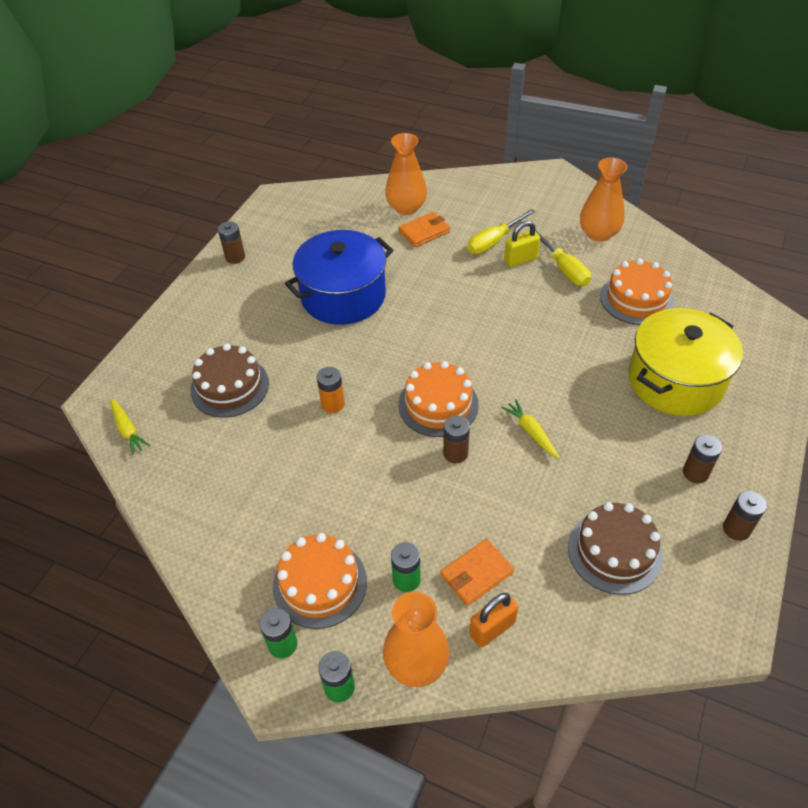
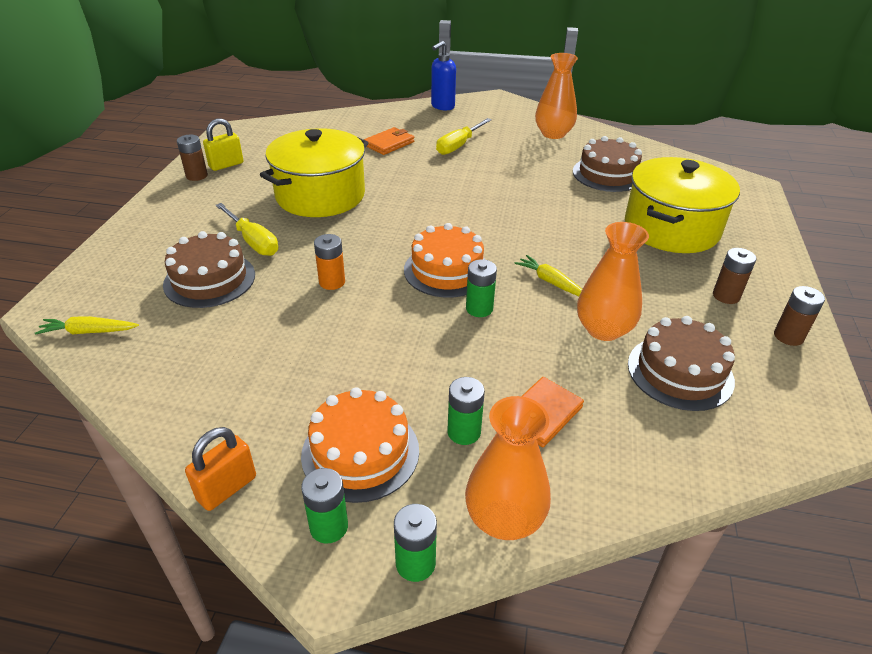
camera: 15 degrees left, 10 degrees down
yellow carrot [109,398,150,455] -> yellow carrot turned 135 degrees clockwise [35,316,139,335]
blue pot [285,230,393,325] -> yellow pot [260,128,368,217]
orange vase [385,133,427,215] -> orange vase moved to [577,222,649,341]
brown battery [443,416,470,463] -> green battery [466,259,497,317]
orange padlock [469,593,518,648] -> orange padlock moved to [185,427,256,511]
yellow padlock [504,221,540,267] -> yellow padlock moved to [203,118,243,171]
yellow screwdriver [535,229,591,286] -> yellow screwdriver moved to [215,203,278,256]
orange cake [600,258,674,325] -> brown cake [573,136,642,192]
none -> blue soap dispenser [431,41,456,111]

